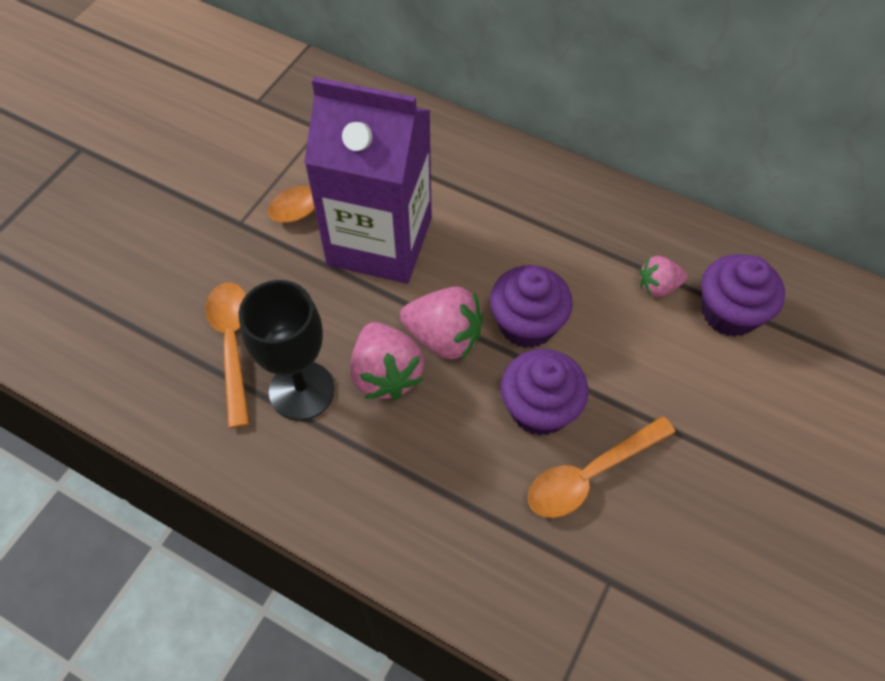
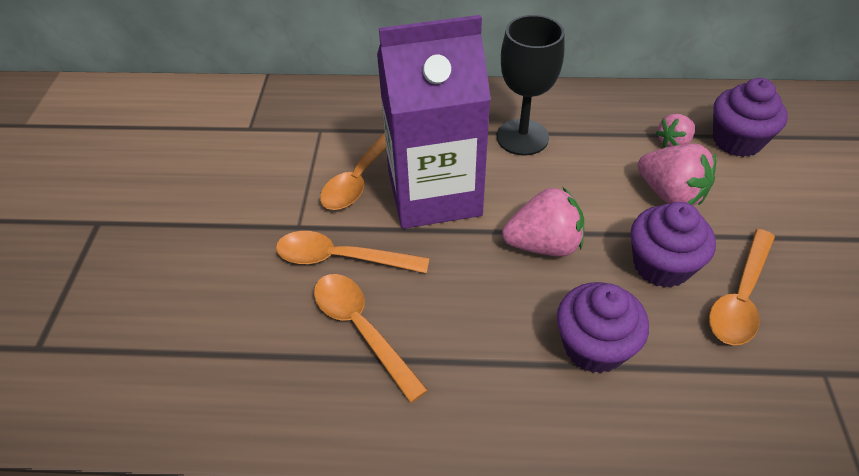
camera: 25 degrees left, 10 degrees down
black goblet [239,280,335,421] -> black goblet moved to [497,15,565,155]
pink strawberry [350,322,424,400] -> pink strawberry moved to [638,143,716,206]
purple cupcake [490,265,573,348] -> purple cupcake moved to [557,282,649,373]
none -> orange spoon [276,231,430,273]

